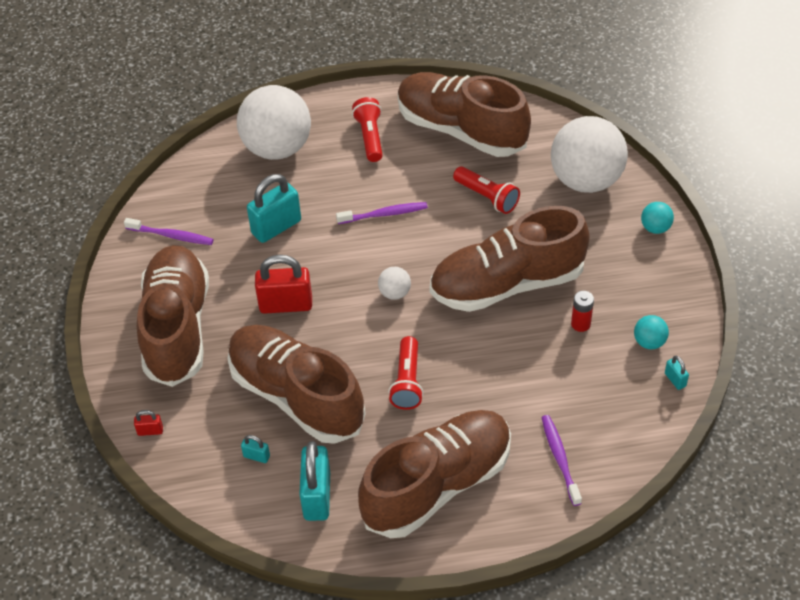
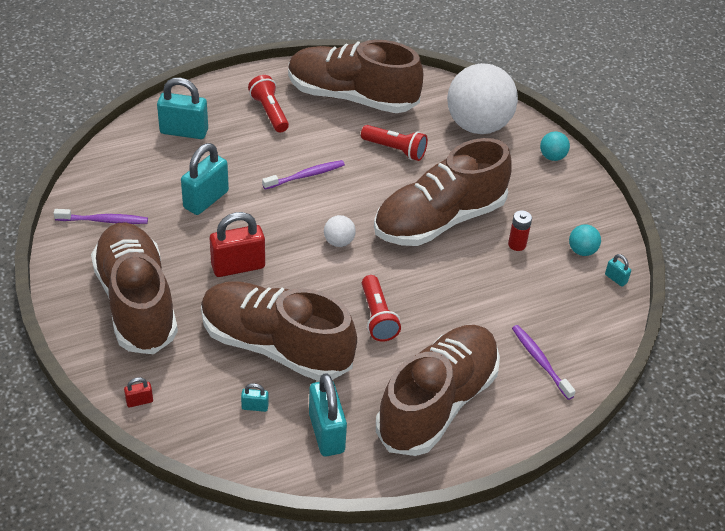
camera: 20 degrees left, 5 degrees down
white ball [237,85,311,160] -> turquoise padlock [157,78,208,139]

